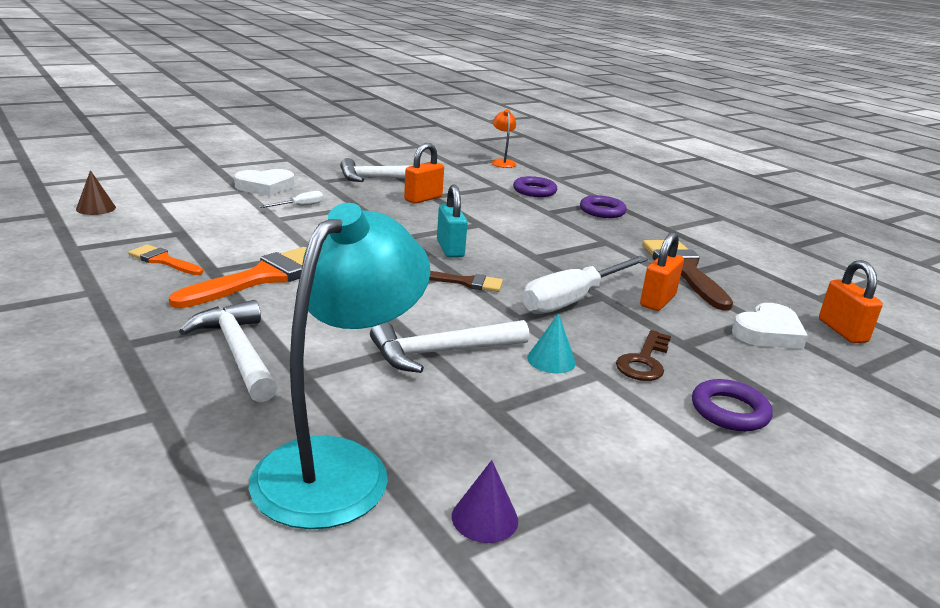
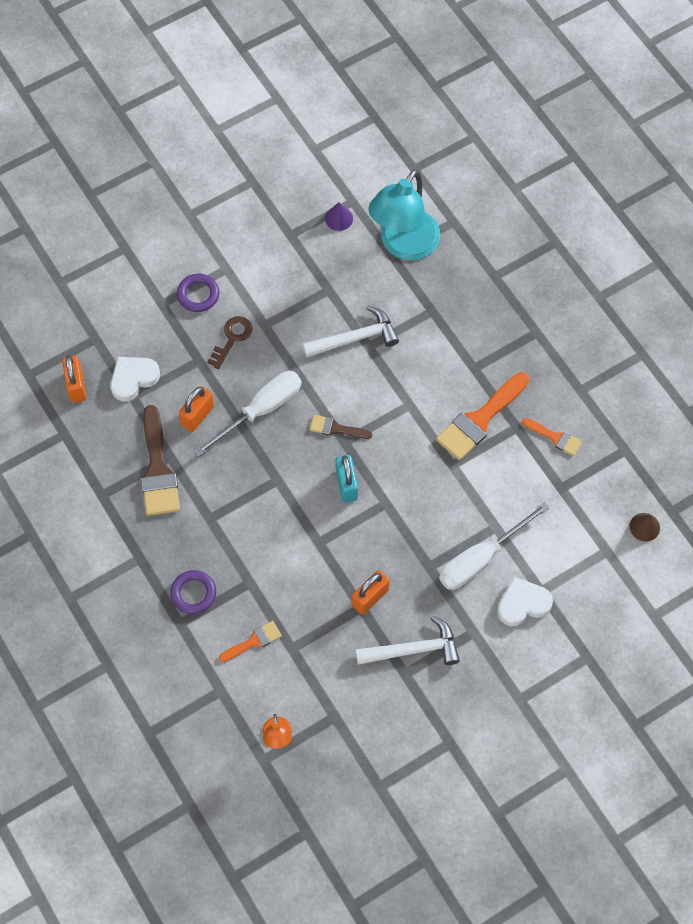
camera: 175 degrees left, 40 degrees up
white hammer [179,300,278,402] -> none
white screwdriver [259,191,324,208] -> white screwdriver [439,502,550,590], size x2.20
purple ring [513,176,557,197] -> orange brush [219,621,282,662]
turquoise cone [527,313,576,373] -> none

